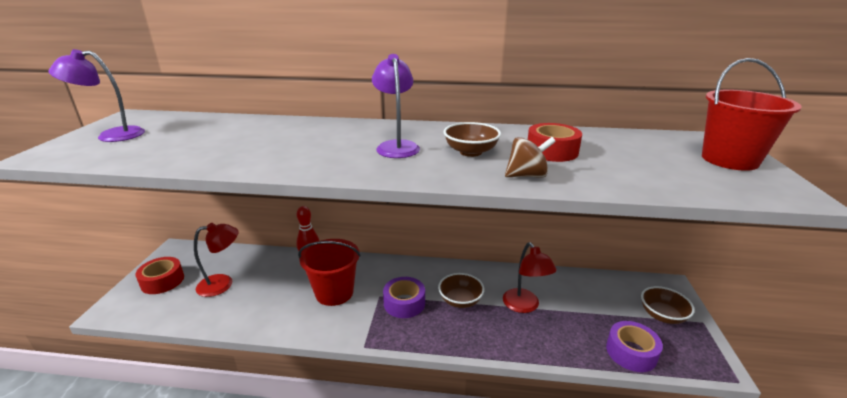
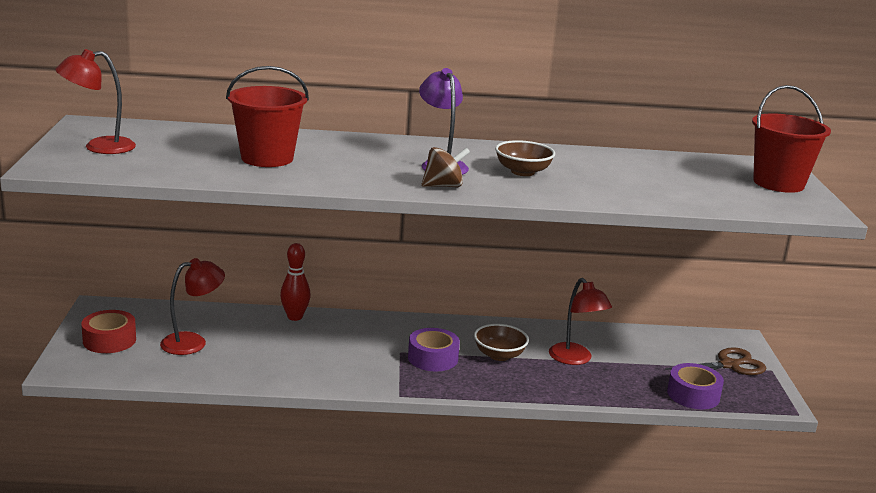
camera: 10 degrees left, 5 degrees down
purple lamp [48,49,145,142] -> red lamp [55,49,136,154]
red bucket [298,239,361,306] -> red bucket moved to [226,66,309,167]
brown spinning top [505,137,556,178] -> brown spinning top moved to [422,147,470,187]
red tape [528,123,582,162] -> none
brown bowl [641,286,695,324] -> brown scissors [665,347,766,375]

